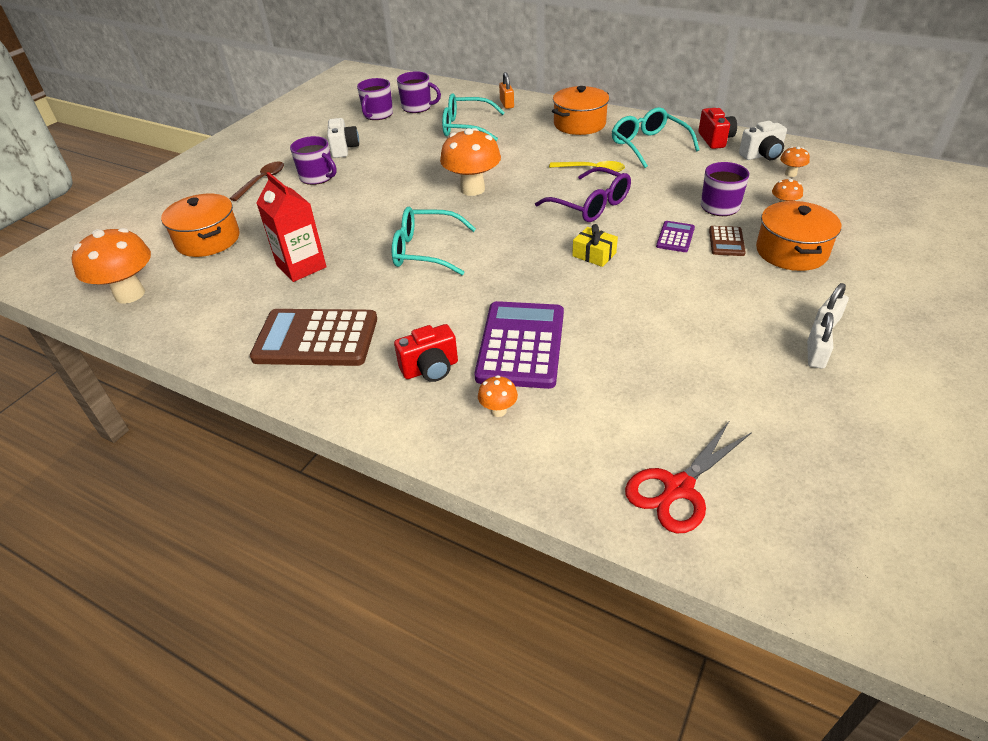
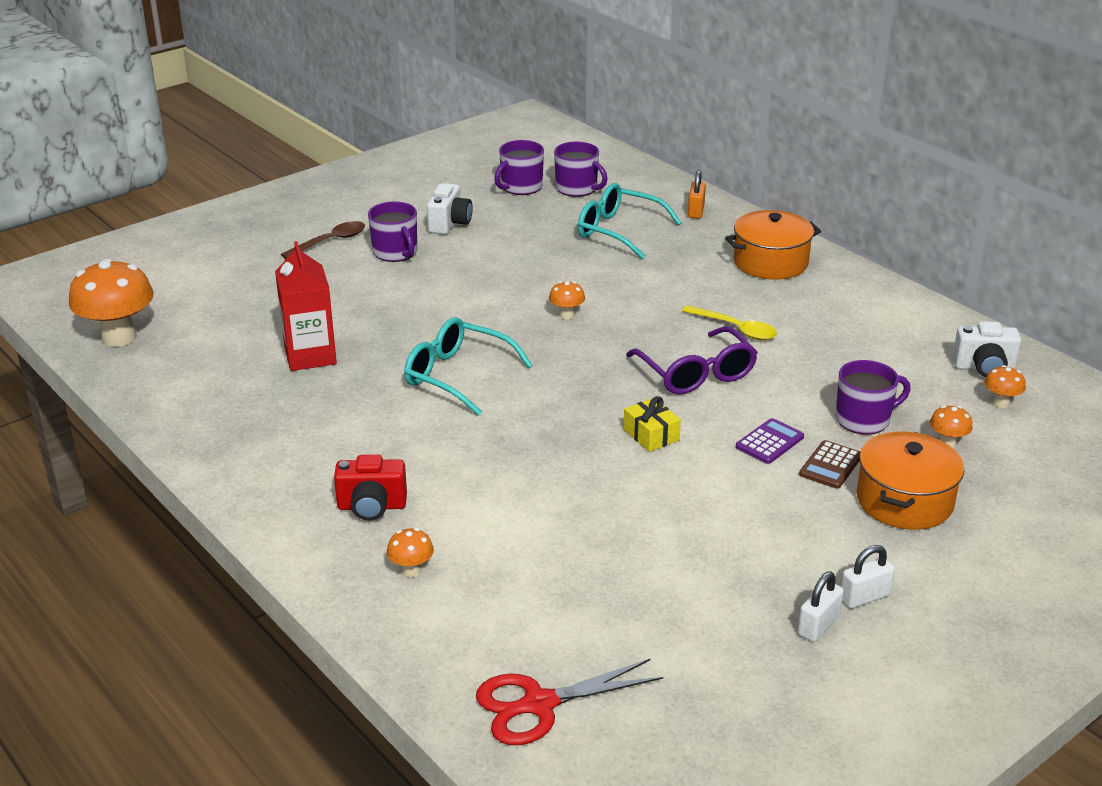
camera: 20 degrees right, 10 degrees down
orange pot [161,194,240,257] -> none
brown calculator [250,309,377,366] -> none
orange mushroom [440,128,501,196] -> orange mushroom [549,281,585,319], size x0.46
purple calculator [474,301,564,389] -> none
turquoise glasses [612,107,699,168] -> none
red camera [698,108,737,149] -> none

